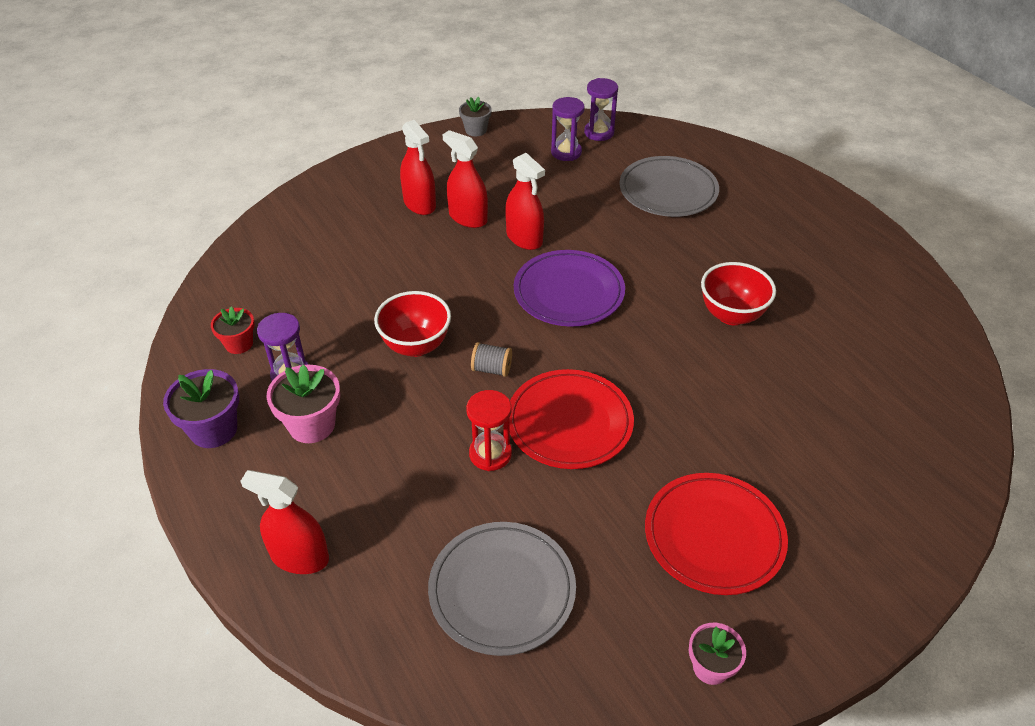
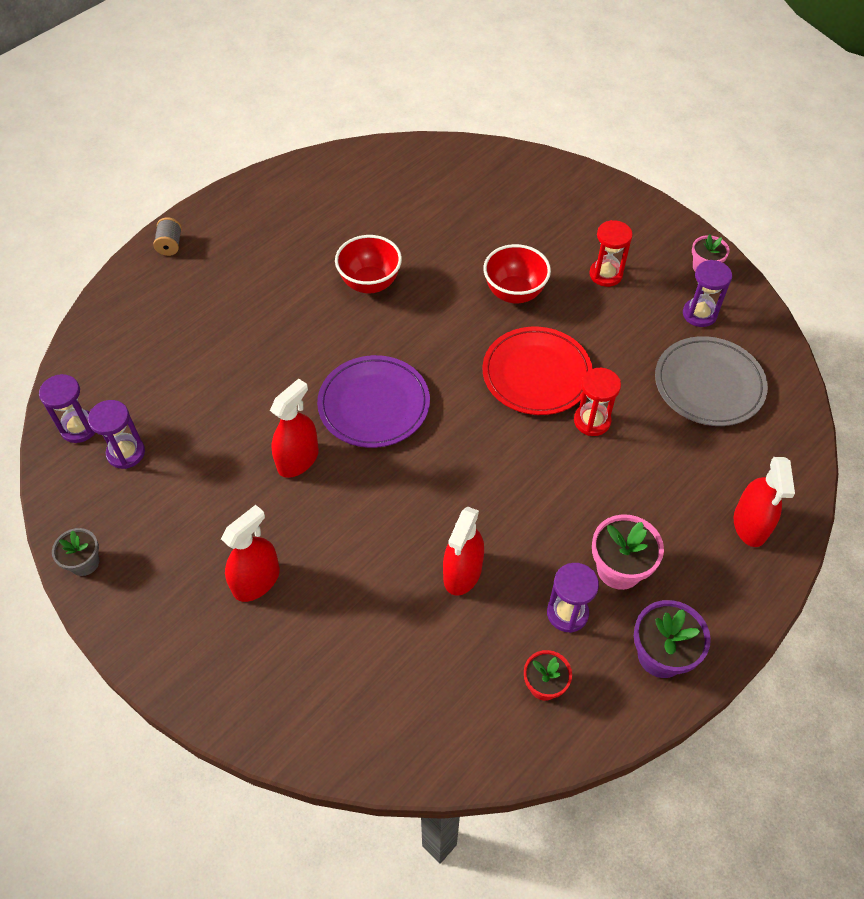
camera: 105 degrees left, 10 degrees up
red bowl [374,291,451,357] -> red bowl moved to [483,244,551,303]
red spray bottle [443,130,488,228] -> red spray bottle moved to [443,507,484,596]
grey spool [471,342,512,377] -> grey spool moved to [153,217,182,256]
grey plate [619,156,719,217] -> none
red plate [645,473,788,595] -> red hourglass [589,220,633,287]
none -> purple hourglass [683,260,732,327]

